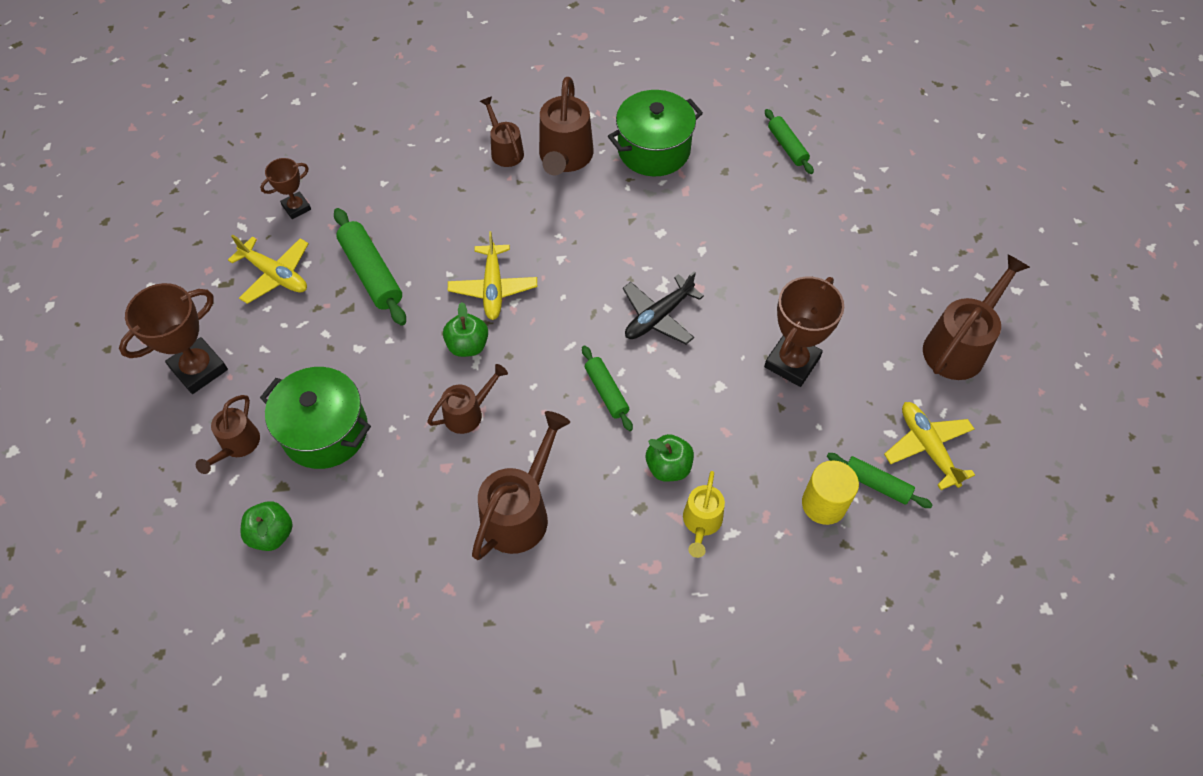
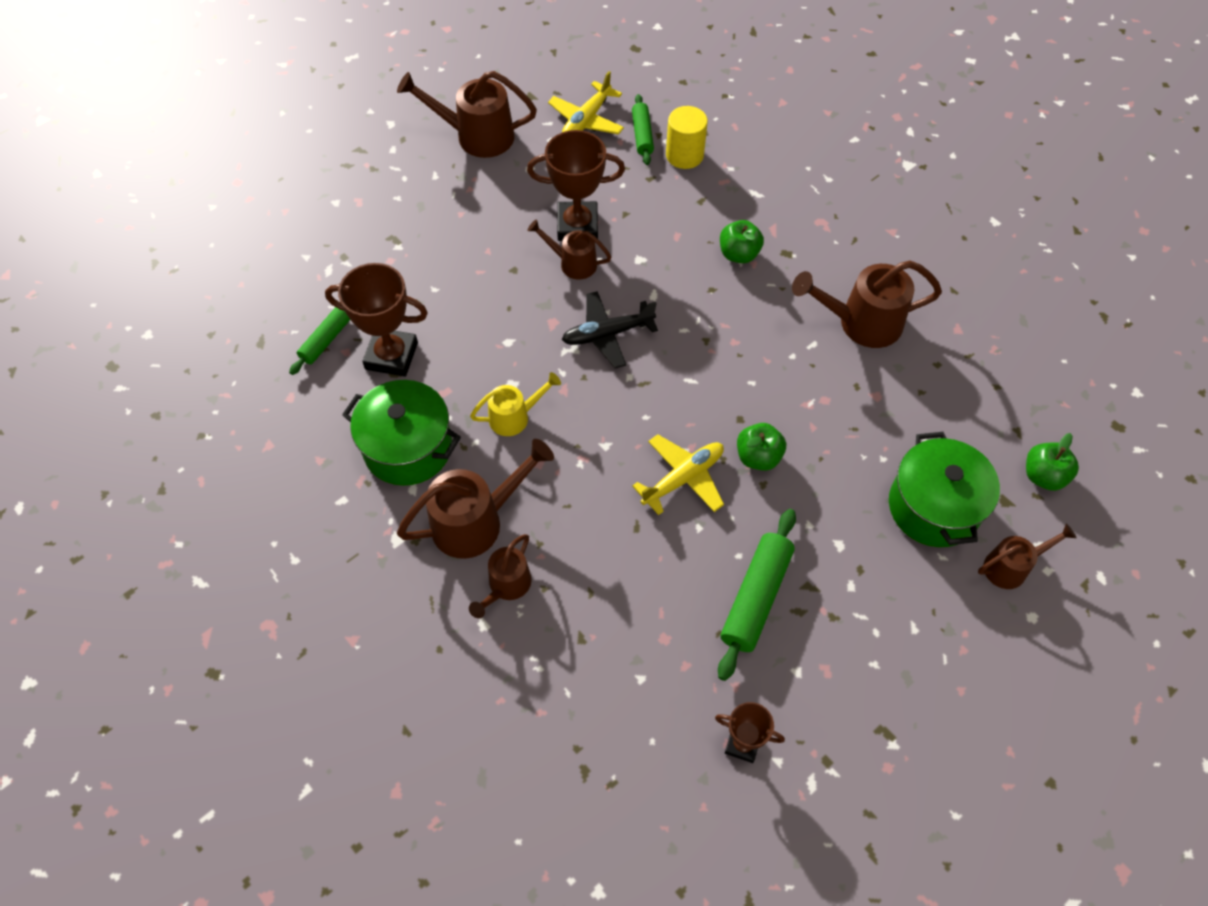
camera: 125 degrees left, 0 degrees up
brown trophy [119,283,228,394] -> brown trophy moved to [325,263,428,377]
yellow plane [228,234,309,304] -> none
brown watering can [427,364,508,434] -> brown watering can moved to [527,219,611,280]
green rolling pin [582,346,633,431] -> none
black plane [623,271,704,344] -> black plane turned 150 degrees clockwise [562,291,658,368]
yellow watering can [683,471,725,558] -> yellow watering can moved to [470,372,561,436]

